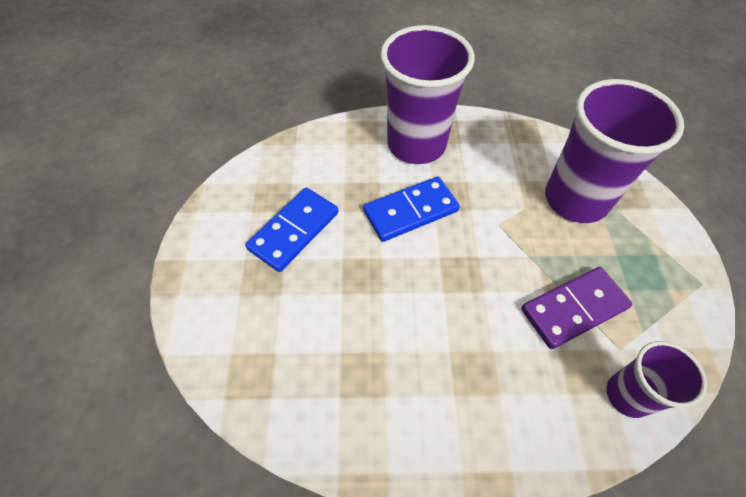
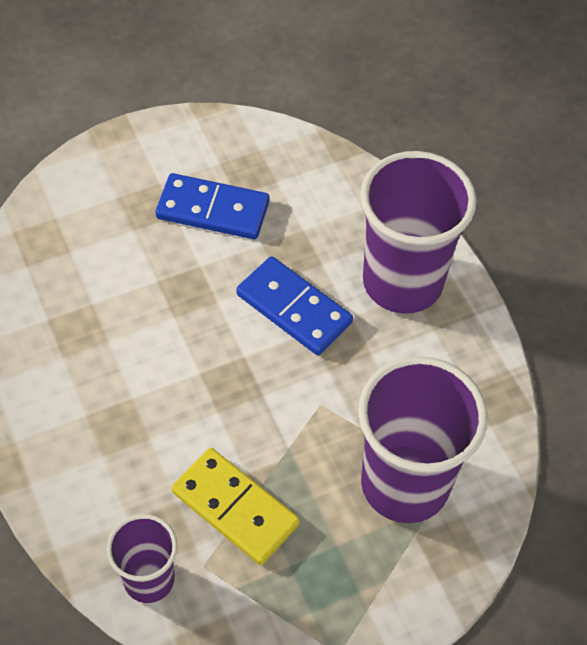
camera: 65 degrees right, 0 degrees up
purple domino [521,267,632,349] -> yellow domino [172,448,300,565]

